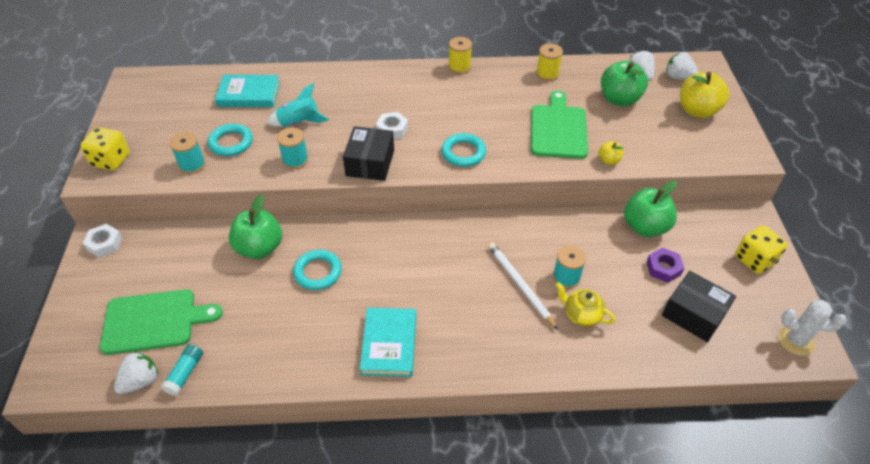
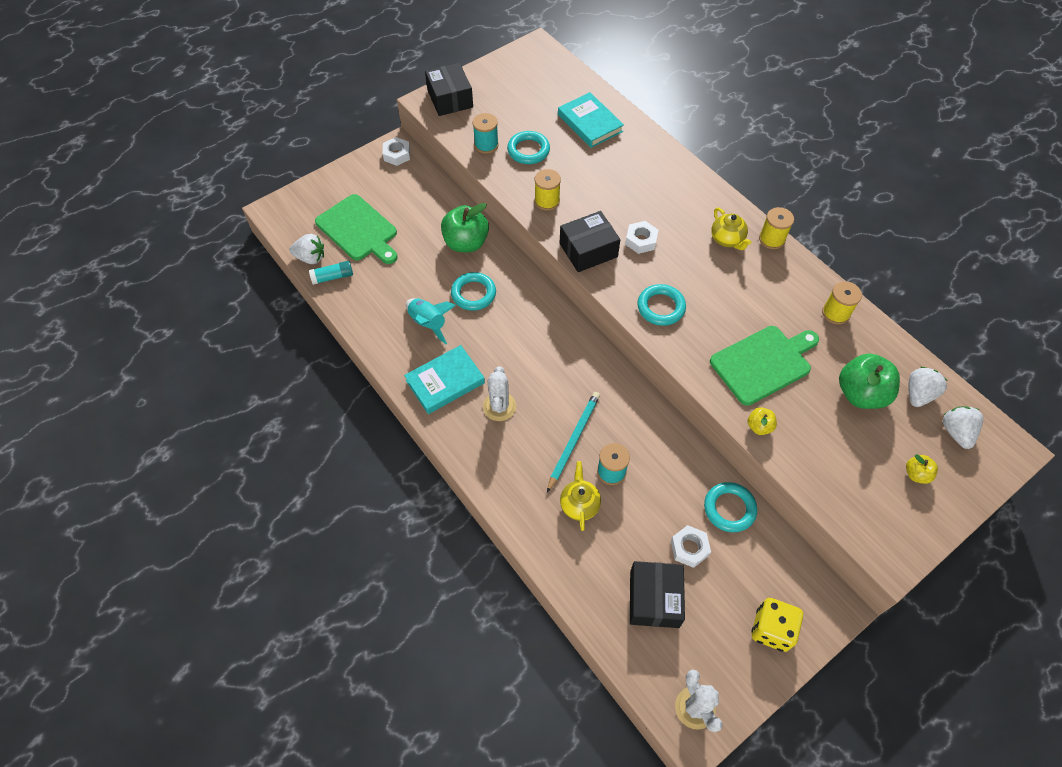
camera: 55 degrees right, 10 degrees up
yellow dice [80,127,130,170] -> black box [425,63,473,116]
turquoise rocket [266,83,329,127] -> turquoise rocket moved to [406,298,456,344]
turquoise spool [277,128,308,169] -> yellow spool [534,169,561,211]
white pencil [488,243,558,330] -> turquoise pencil [547,392,600,492]
green apple [624,180,678,237] -> turquoise ring [704,482,757,532]
purple nut [646,248,684,283] -> white nut [671,525,711,568]
yellow apple [680,72,729,118] -> yellow apple [906,454,938,484], size x0.49
none -> white cactus [483,367,516,421]
none -> yellow teapot [711,208,752,250]

